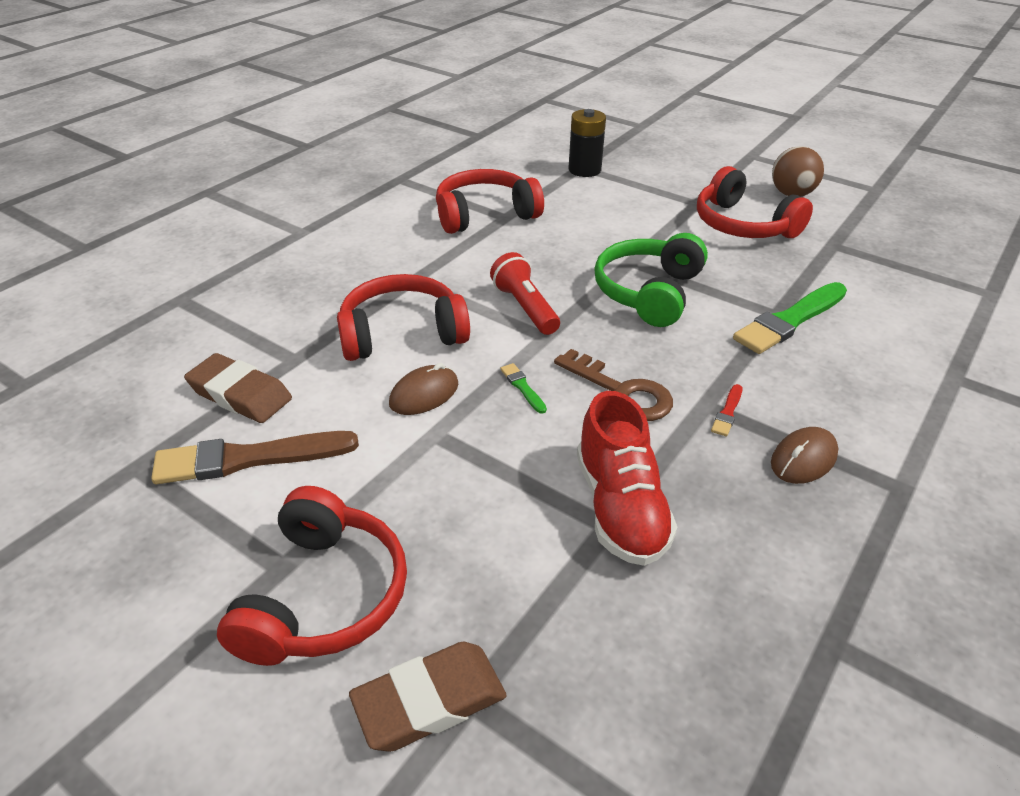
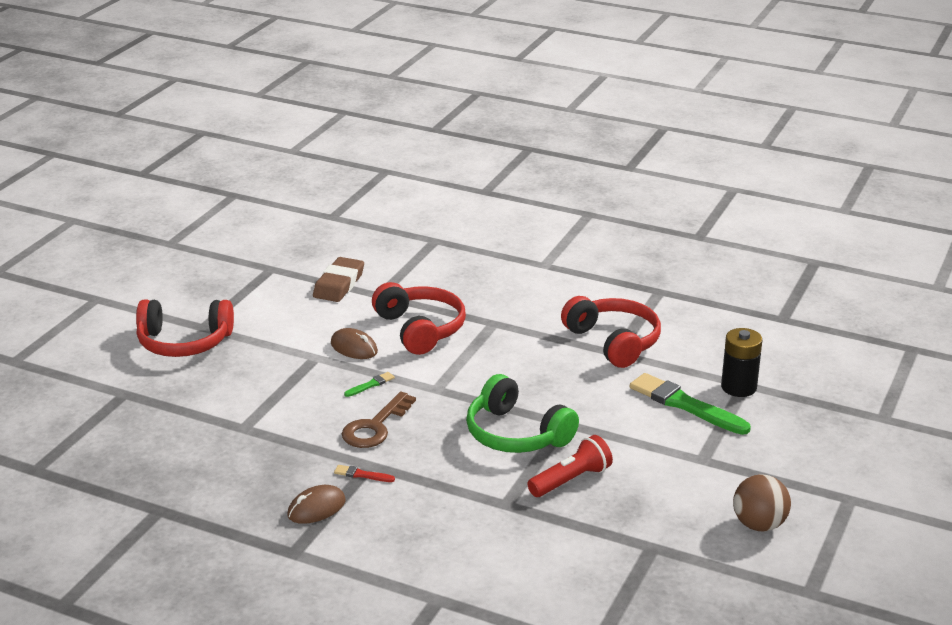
camera: 80 degrees right, 10 degrees down
brown brush [151,431,359,484] -> none
brown eraser [349,642,507,752] -> none
red flashlight [490,252,560,335] -> red flashlight moved to [527,435,613,497]
red shoe [577,391,677,566] -> none
green headphones [594,233,708,327] -> green headphones turned 150 degrees counterclockwise [466,374,579,453]
red headphones [697,166,813,238] -> none
green brush [733,282,847,354] -> green brush moved to [630,373,751,435]
brown mouse [771,427,839,484] -> brown mouse turned 75 degrees counterclockwise [287,485,345,524]

